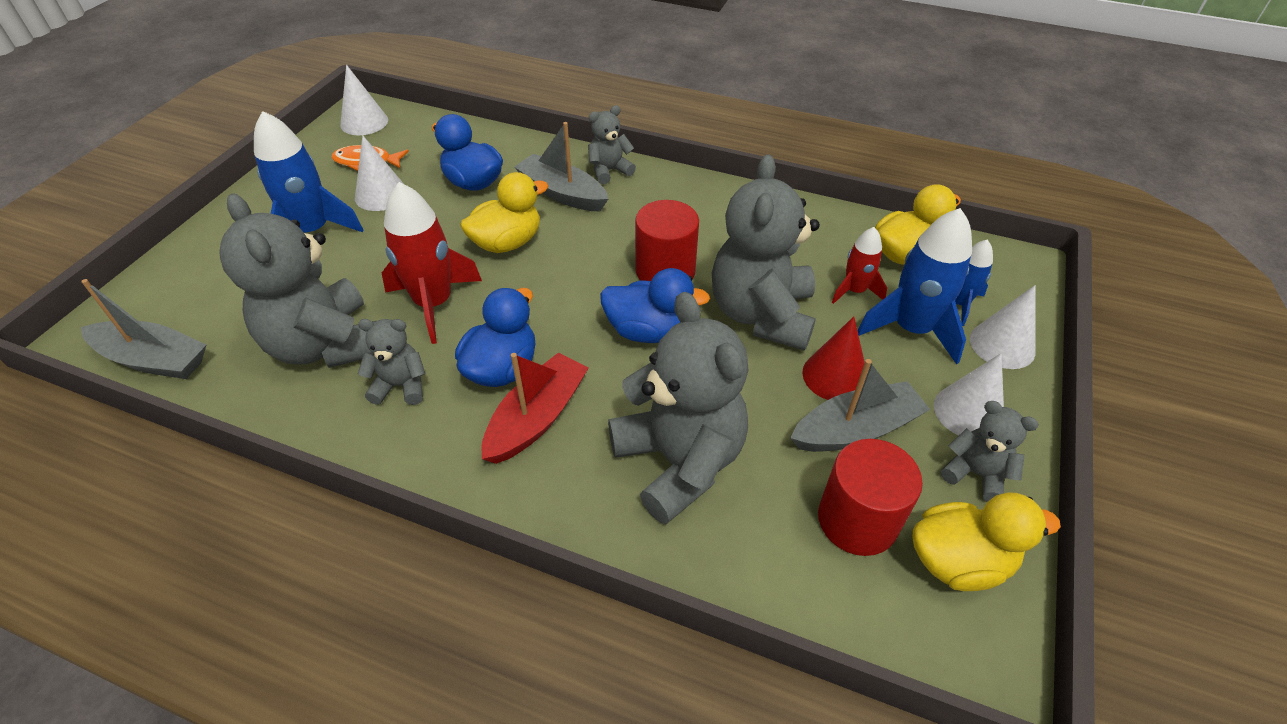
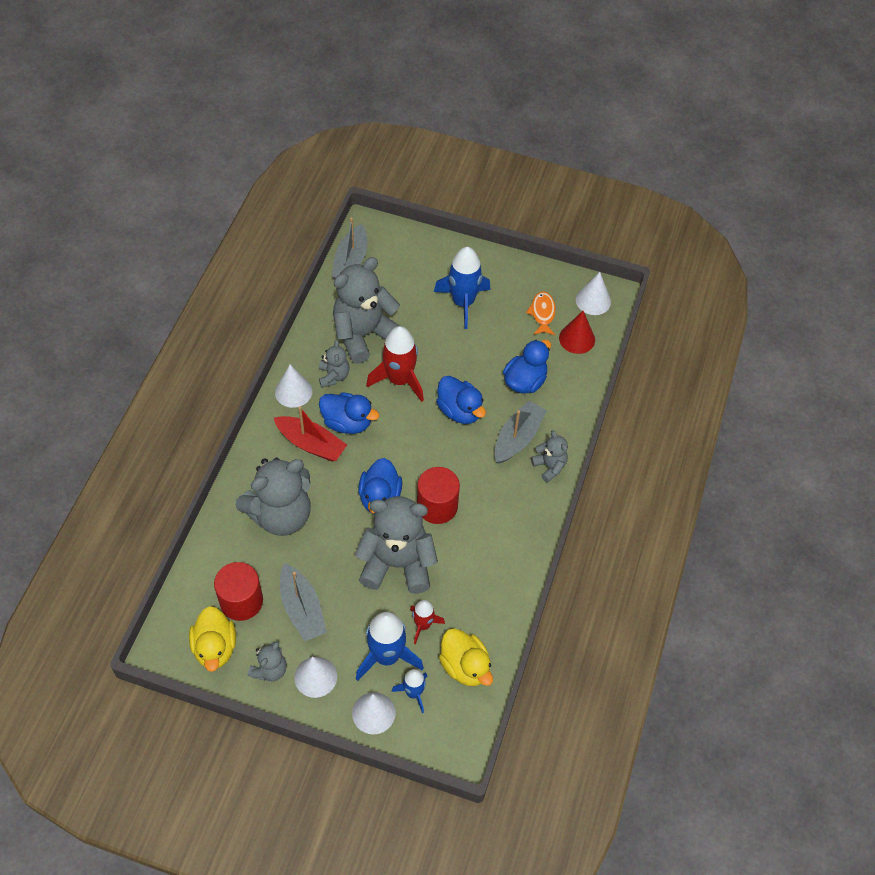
camera: 85 degrees right, 10 degrees up
white cone [355,135,404,211] -> white cone moved to [275,365,312,408]
yellow duck [460,172,549,253] -> blue duck [436,376,486,424]
red cone [802,317,865,400] -> red cone moved to [559,311,595,354]

